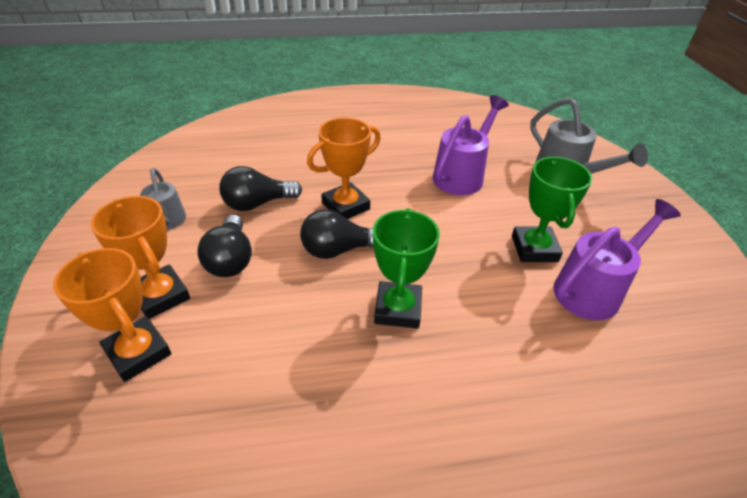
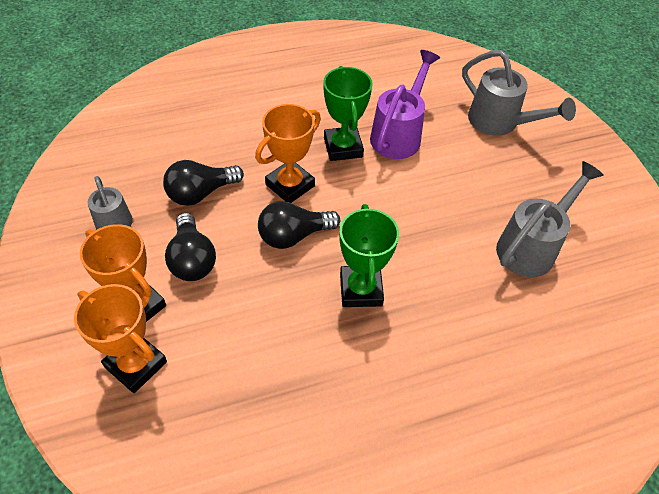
camera: 10 degrees left, 10 degrees up
green trophy [512,156,592,262] -> green trophy moved to [323,66,373,161]
purple watering can [553,199,681,320] -> grey watering can [496,161,604,277]

